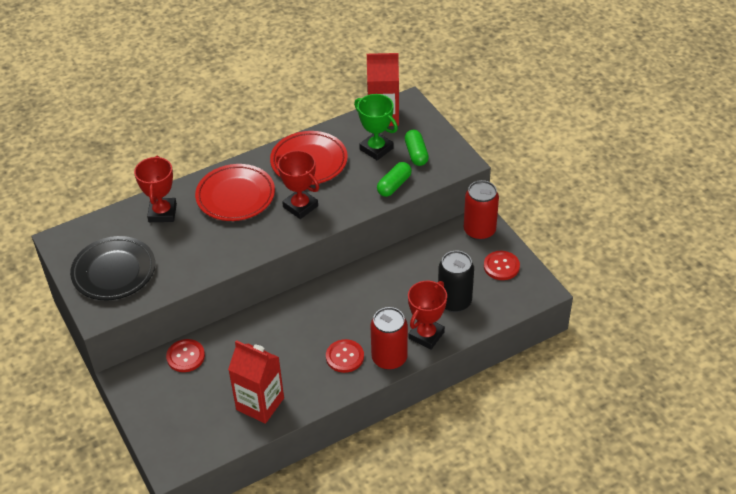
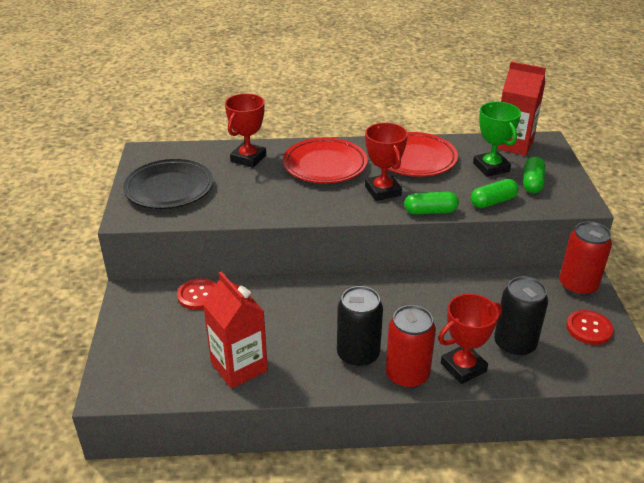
camera: 25 degrees right, 10 degrees down
red button [326,339,364,373] -> black can [337,286,383,368]
none -> green capsule [404,192,459,215]

